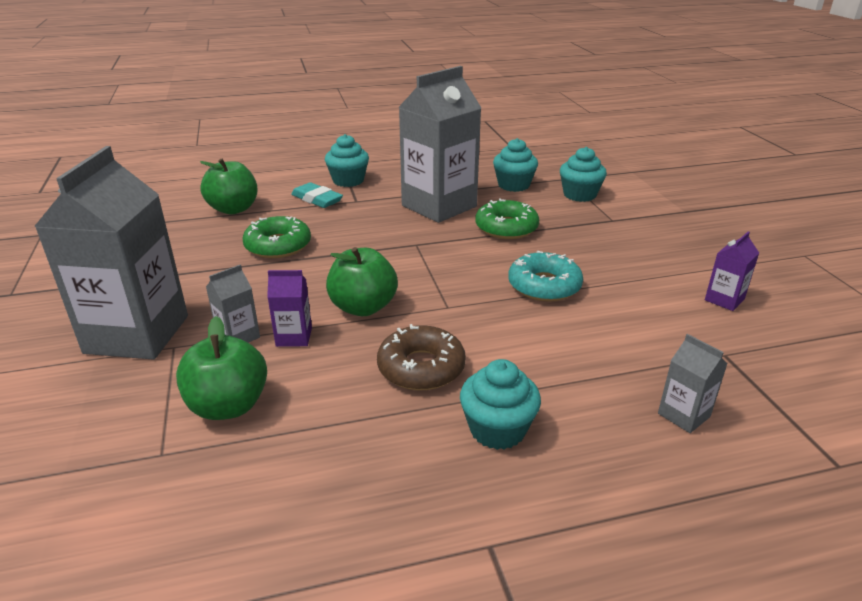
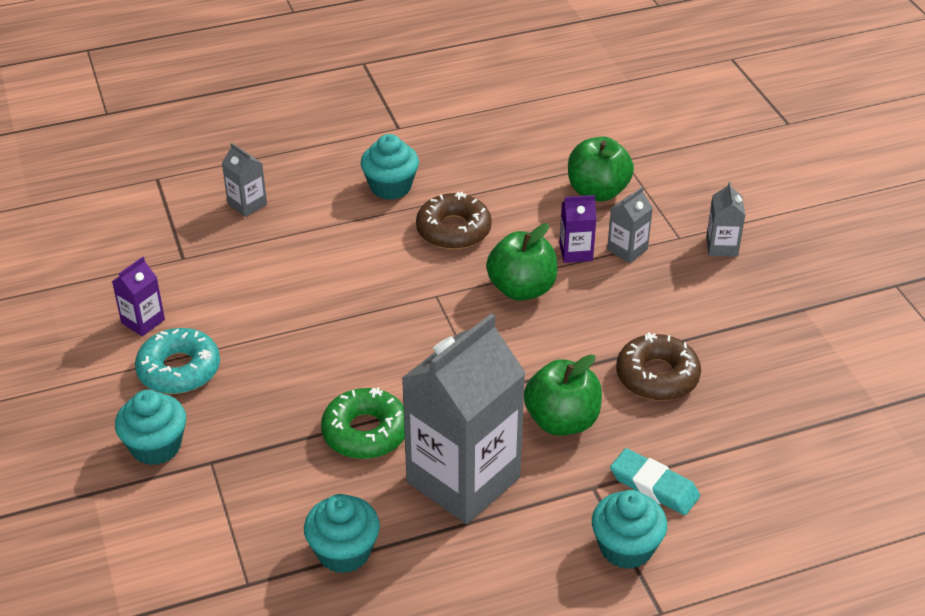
camera: 175 degrees right, 10 degrees up
grey carton [34,146,188,360] -> grey carton [706,181,745,257], size x0.42
green apple [200,159,258,214] -> green apple moved to [524,354,602,436]
green donut [242,216,311,258] -> brown donut [616,333,701,401]
turquoise donut [508,251,583,302] -> turquoise donut moved to [135,328,220,394]
turquoise cupcake [560,147,607,202] -> turquoise cupcake moved to [115,390,186,465]

